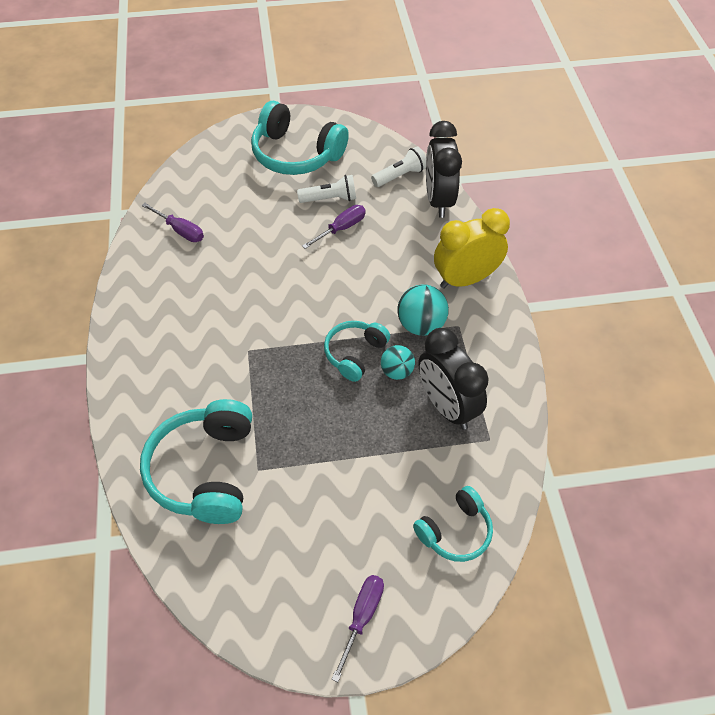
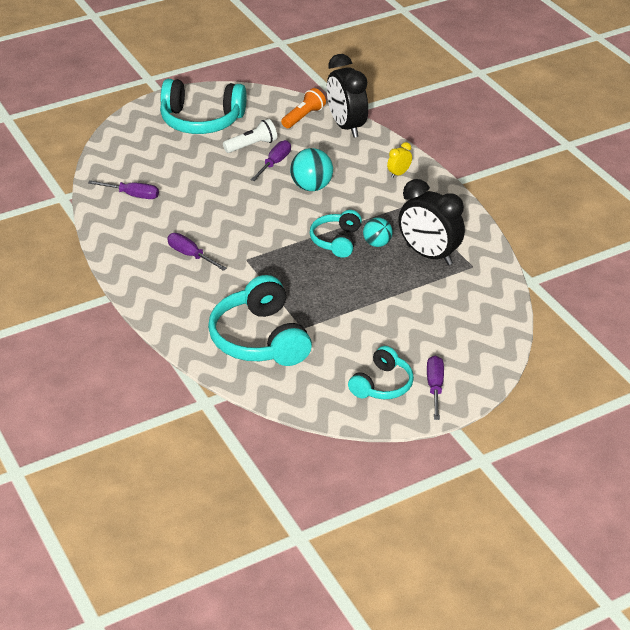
camera: 20 degrees left, 15 degrees down
white flashlight [371,146,426,187] -> orange flashlight [281,88,326,128]
turquoise ball [398,284,449,336] -> turquoise ball moved to [290,148,333,191]
turquoise headphones [413,486,493,562] -> turquoise headphones moved to [348,346,414,399]
yellow clock [434,208,510,289] -> yellow clock [387,142,412,178], size x0.44
none -> purple screwdriver [167,233,227,271]

